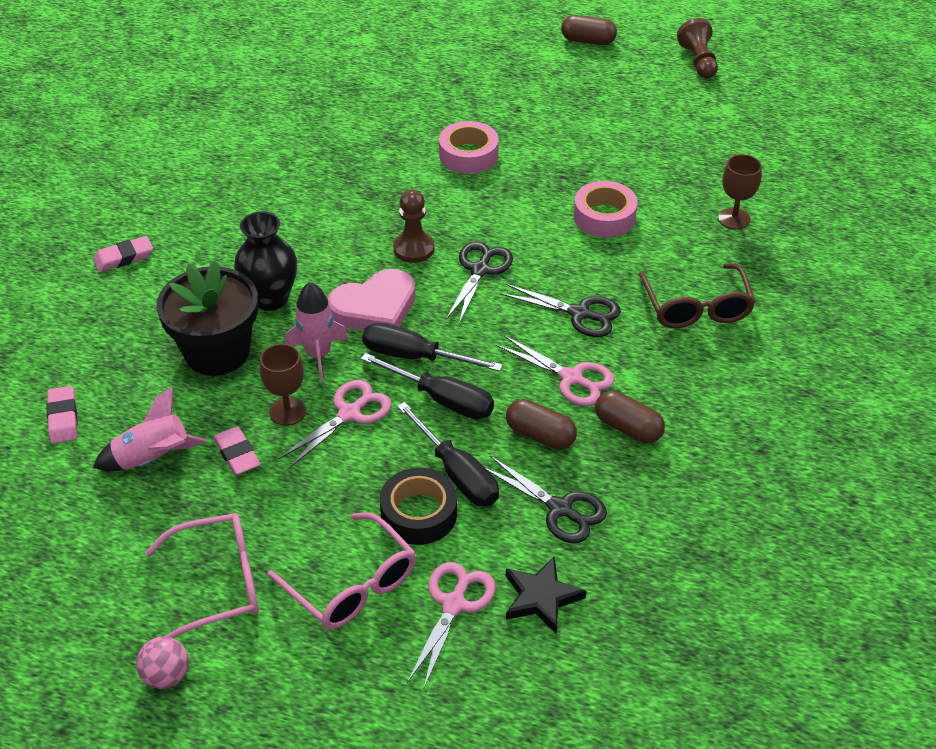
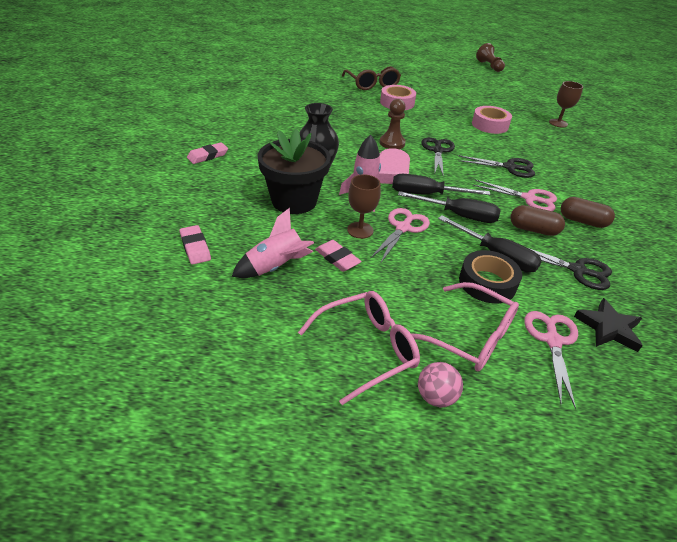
camera: 15 degrees left, 5 degrees down
pink ball [136,637,189,689] -> pink ball moved to [418,362,463,407]
brown capsule [561,15,617,45] -> none
brown glasses [638,263,756,328] -> brown glasses moved to [342,66,401,90]

